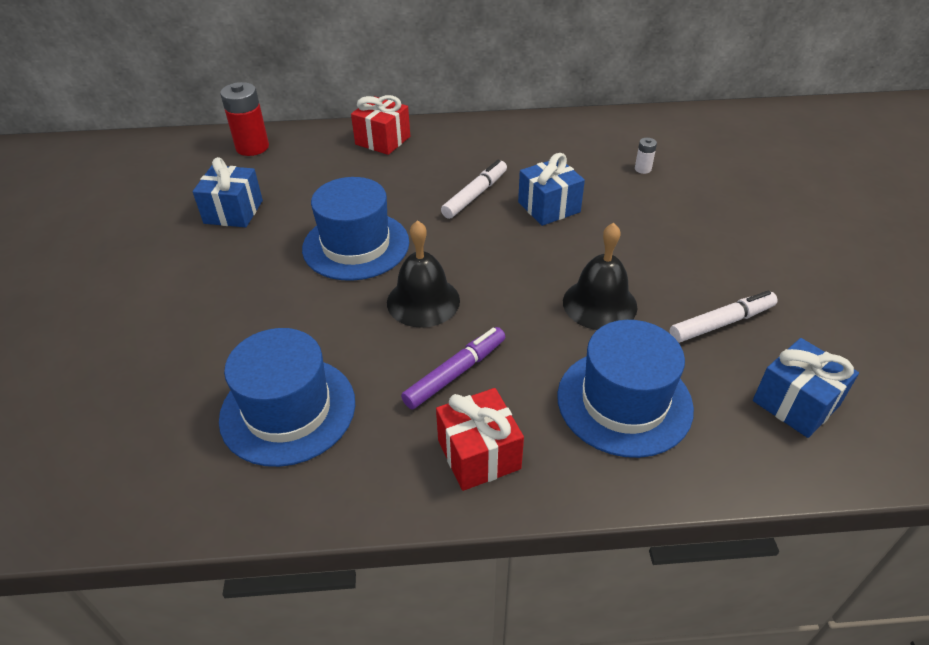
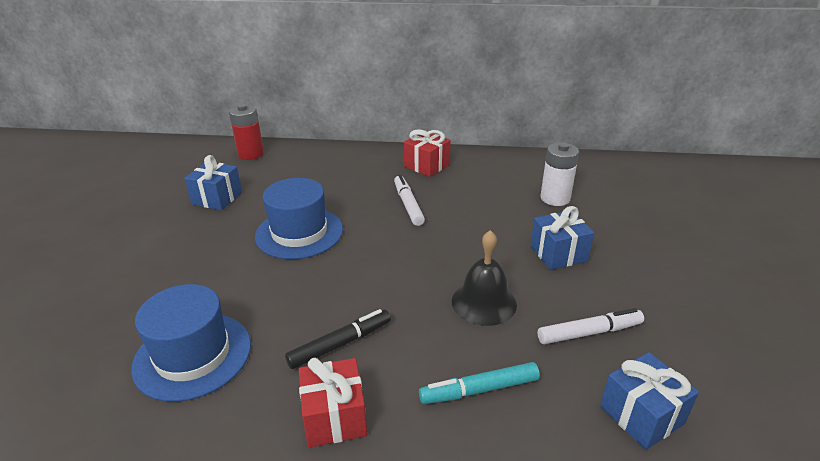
camera: 10 degrees right, 10 degrees down
red gift [351,95,410,155] -> red gift moved to [404,129,451,177]
black bell [387,220,460,328] -> none
purple marker [401,327,505,409] -> black marker [285,309,391,369]
white marker [441,160,507,219] -> white marker turned 60 degrees counterclockwise [394,175,425,226]
blue gift [518,153,585,226] -> blue gift moved to [530,206,594,270]
blue hat [557,320,694,458] -> turquoise marker [419,362,540,404]
white battery [635,138,657,174] -> white battery [540,143,579,206], size x2.08

